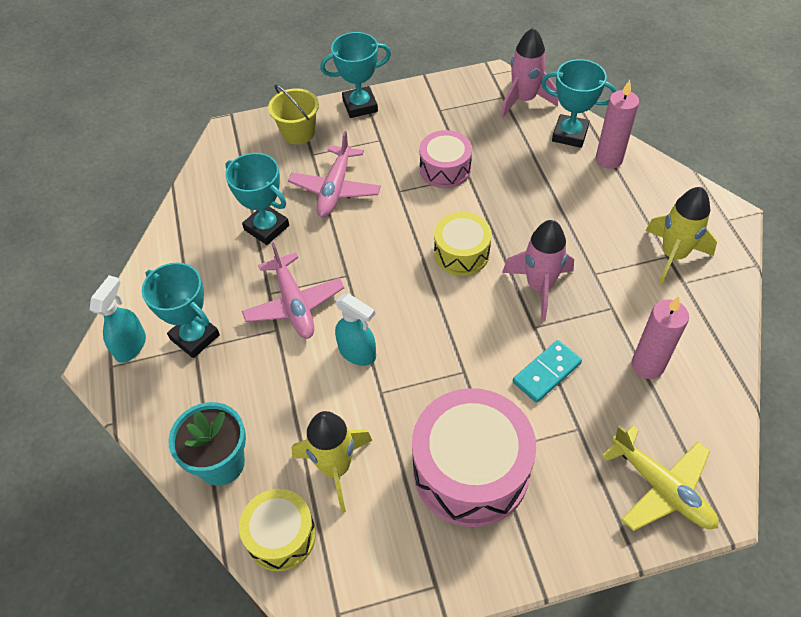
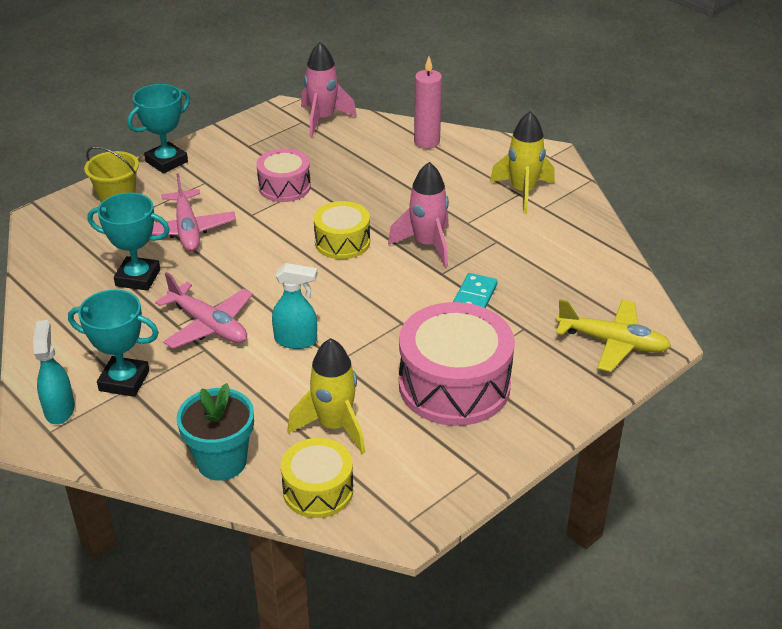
camera: 30 degrees left, 15 degrees down
turquoise trophy [541,59,617,148] -> none
pink candle [632,296,689,379] -> none

